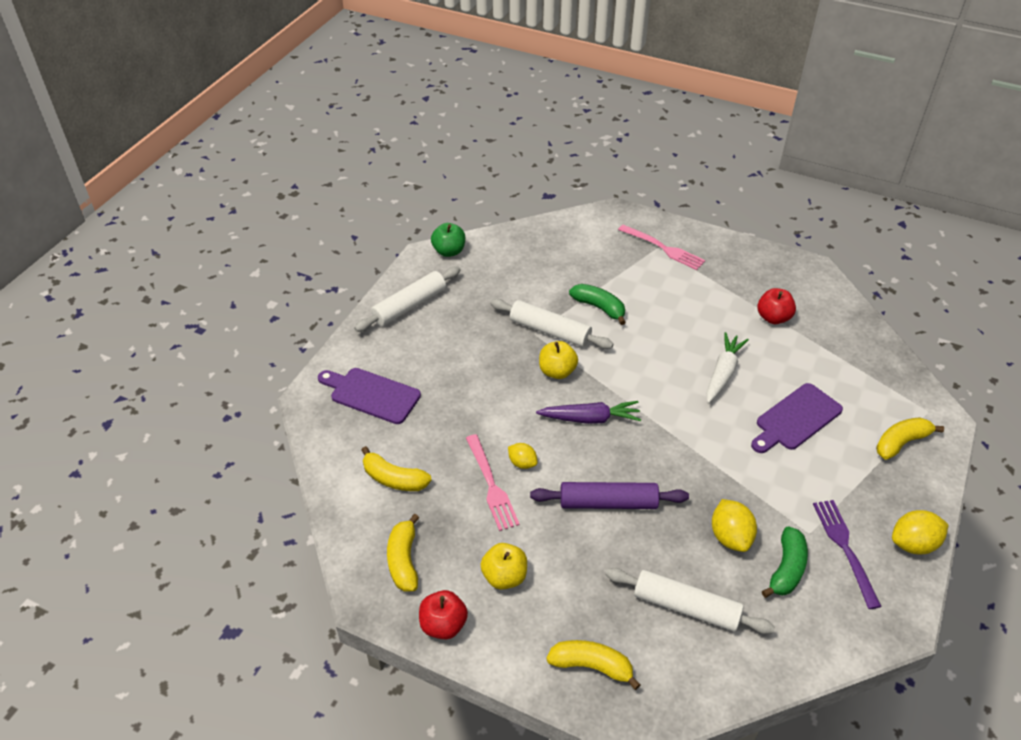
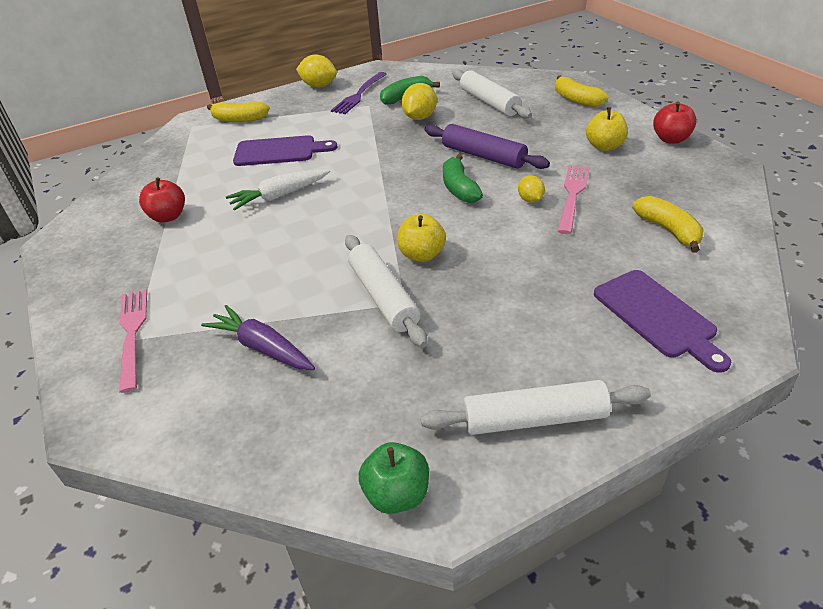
camera: 140 degrees left, 5 degrees down
yellow banana [387,514,419,592] -> none
purple carrot [536,401,641,424] -> purple carrot moved to [201,305,315,370]
green banana [569,284,626,325] -> green banana moved to [443,154,483,203]

